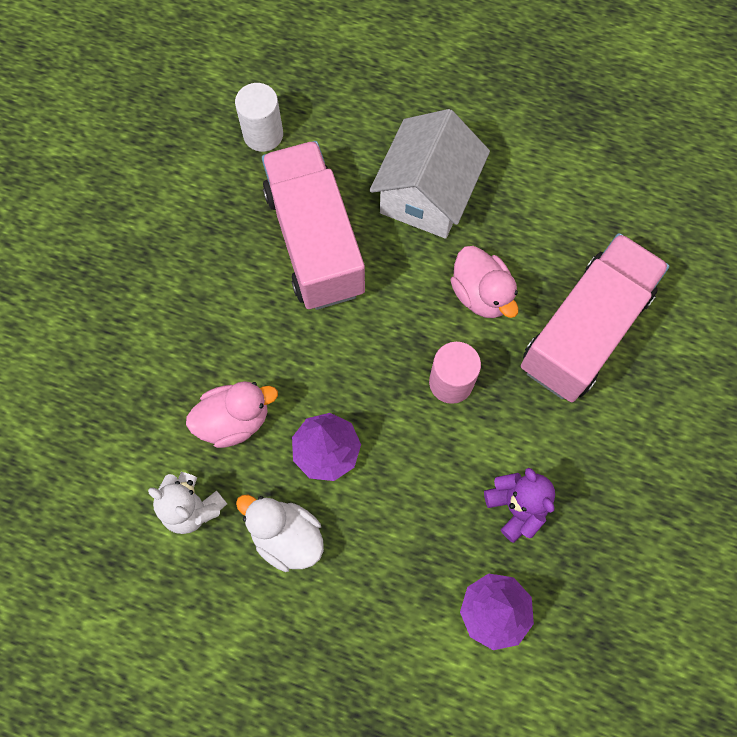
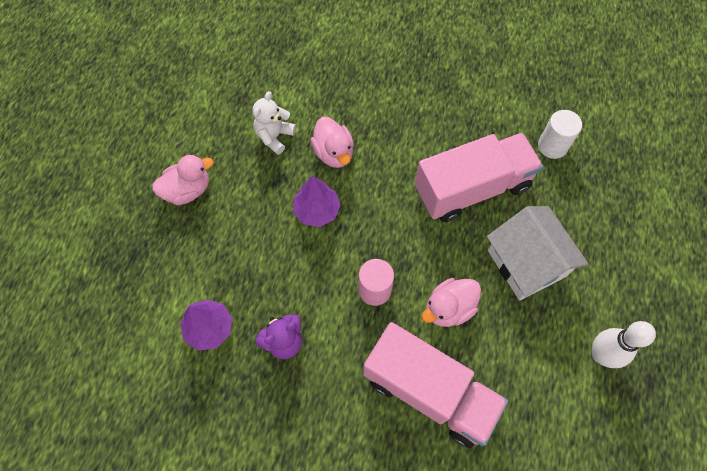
camera: 85 degrees right, 5 degrees down
white duck [236,495,324,572] -> none
white house [369,109,490,239] -> white house turned 45 degrees clockwise [487,206,588,301]
none -> pink duck [152,155,214,205]
none -> white bowling pin [592,321,656,368]

